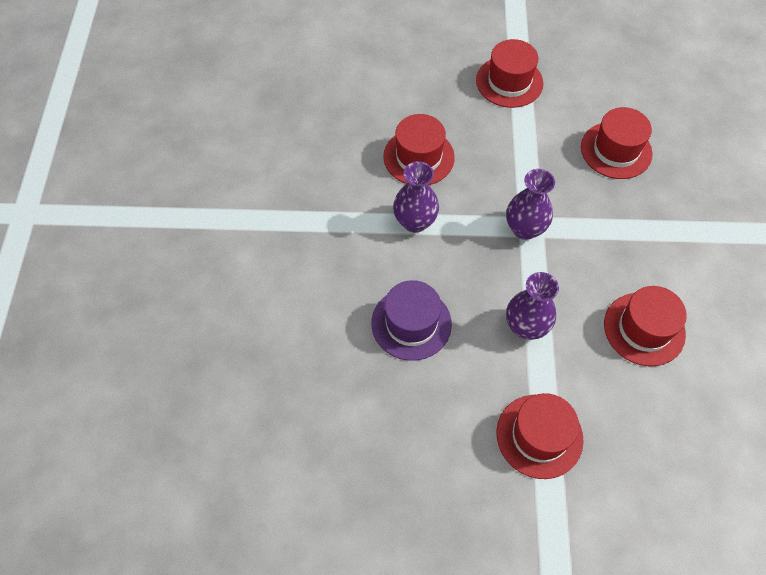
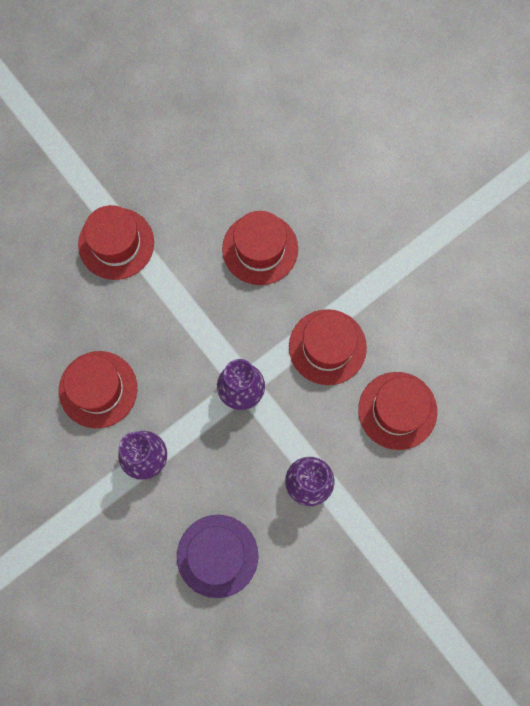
camera: 40 degrees left, 15 degrees up
red hat [497,393,584,479] -> red hat moved to [289,309,367,385]

